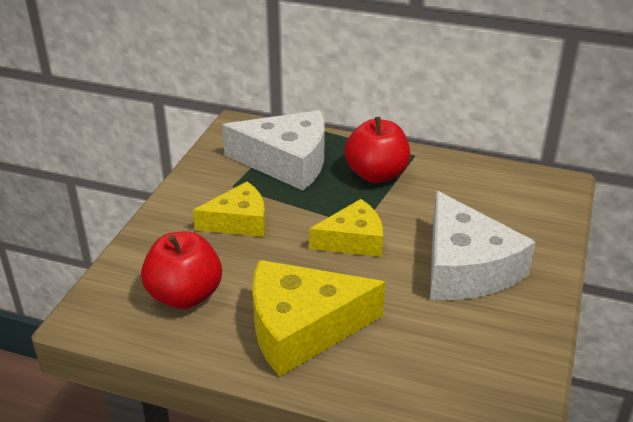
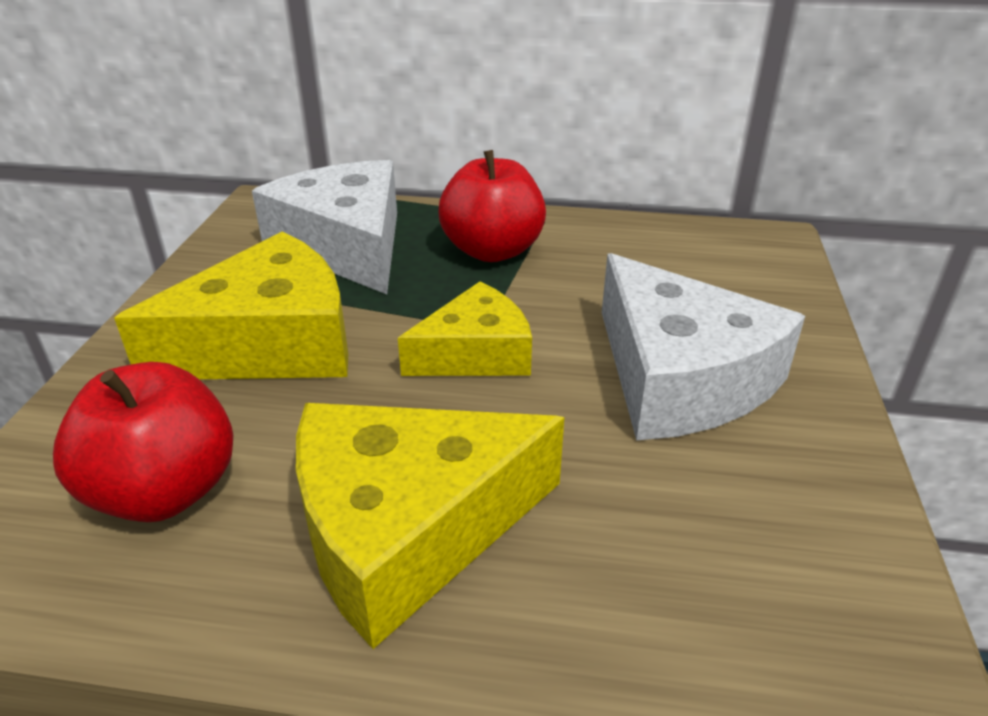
camera: 10 degrees left, 0 degrees up
yellow cheese [193,182,266,237] -> yellow cheese [114,232,348,379], size x1.61
white cheese [222,110,324,191] -> white cheese turned 120 degrees counterclockwise [252,160,397,294]

